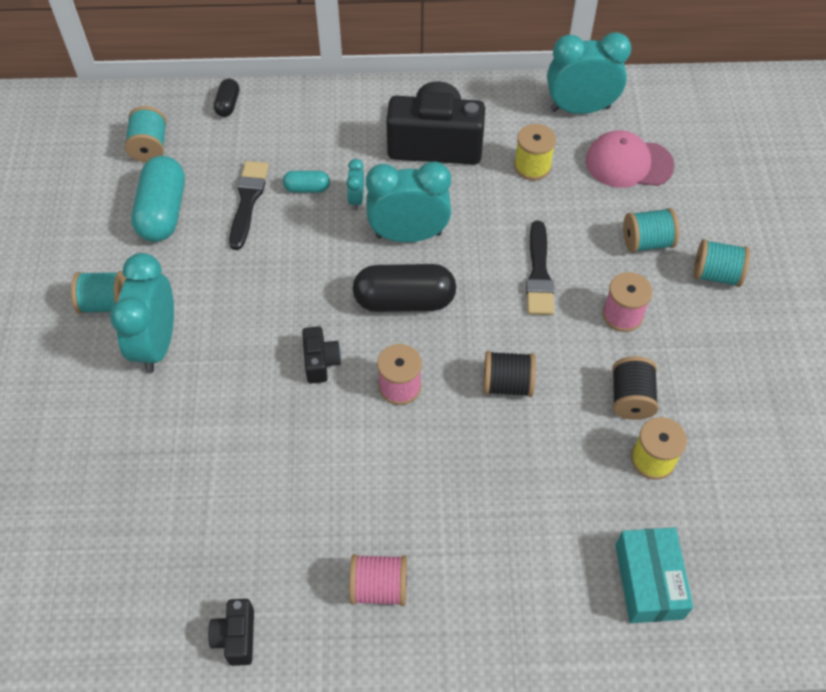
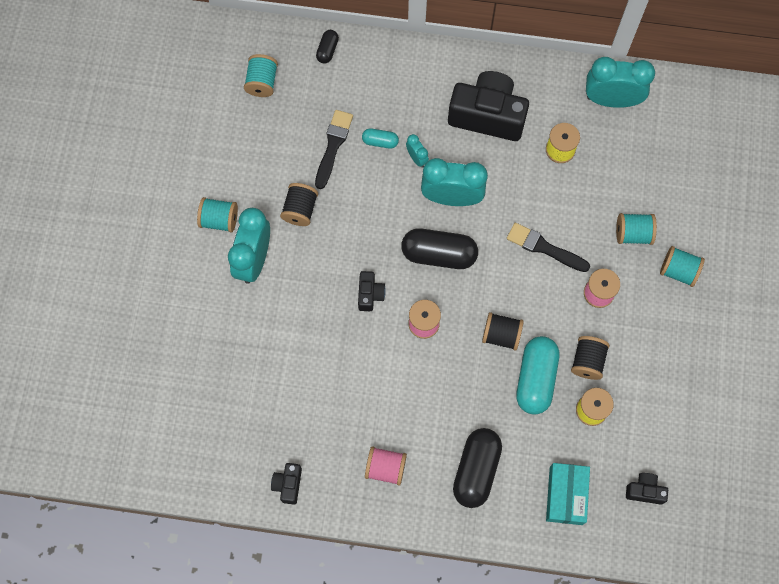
camera: 10 degrees right, 15 degrees up
turquoise capsule [131,156,185,242] -> turquoise capsule moved to [516,336,559,415]
turquoise clock [346,159,364,210] -> turquoise clock turned 135 degrees clockwise [406,134,429,168]
black brush [526,221,554,315] -> black brush turned 105 degrees clockwise [507,223,590,272]
pink cap [586,130,675,188] -> none
none -> black spool [280,183,318,226]
none -> black capsule [453,428,502,508]
none -> black camera [626,473,668,505]

